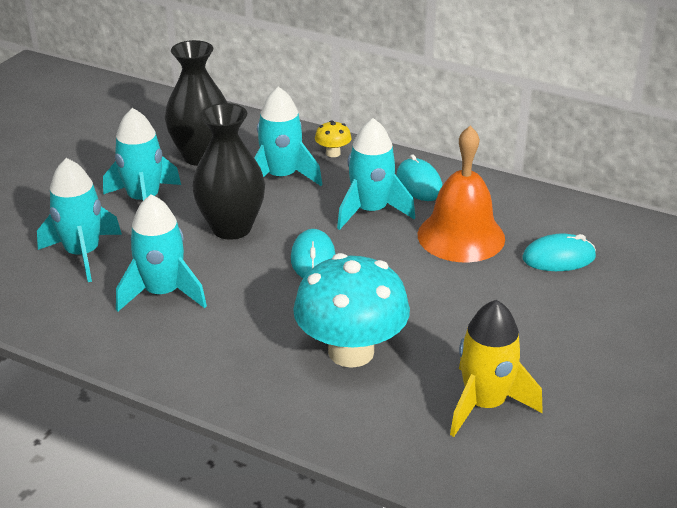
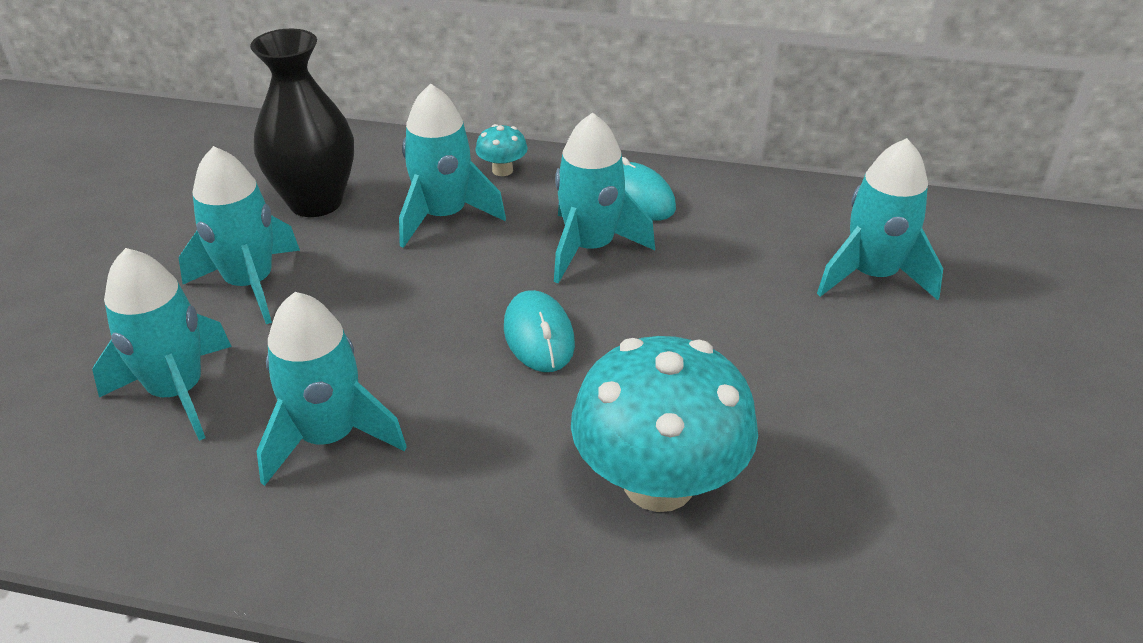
camera: 15 degrees left, 5 degrees up
black vase [192,103,265,240] -> none
yellow mushroom [315,120,351,157] -> turquoise mushroom [476,124,528,176]
orange bell [418,126,505,263] -> none
yellow rocket [450,300,542,437] -> none
turquoise mouse [522,233,596,271] -> turquoise rocket [817,138,943,300]

